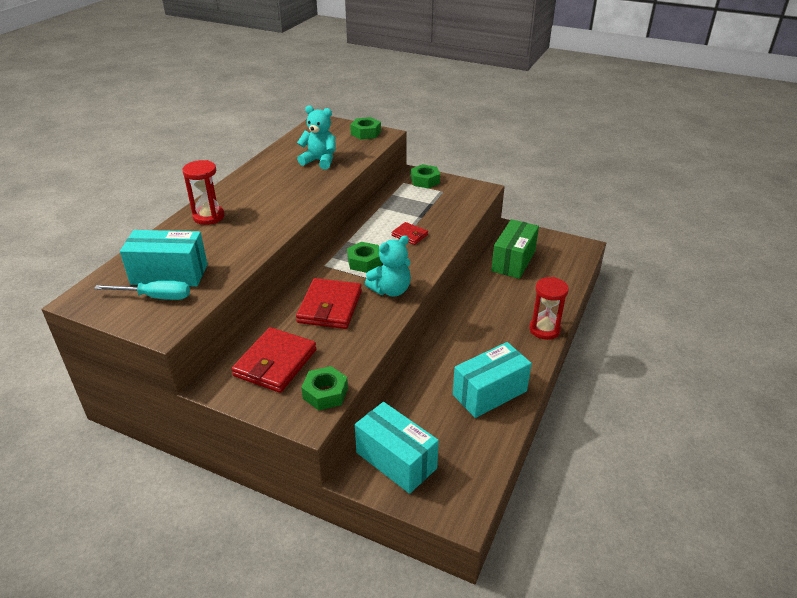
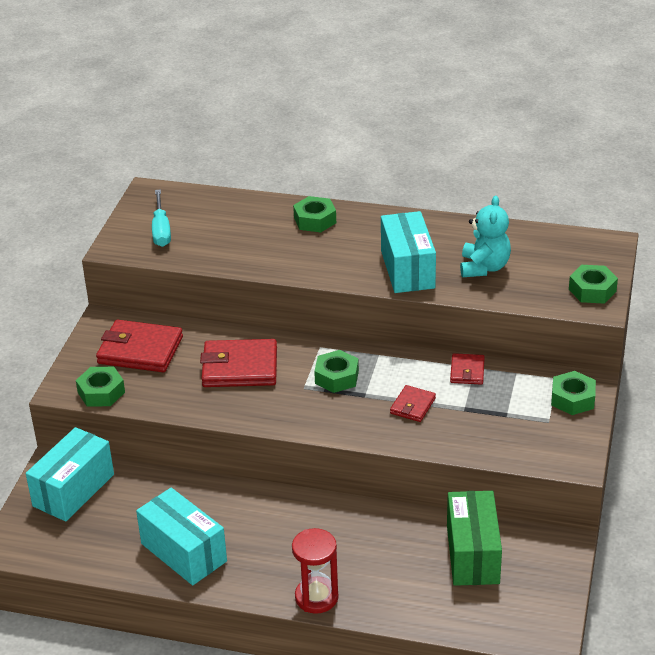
camera: 80 degrees right, 0 degrees up
turquoise box [120,230,208,287] -> turquoise box moved to [381,211,436,293]
red hourglass [182,160,225,225] -> green nut [293,196,336,232]
turquoise teddy bear [365,235,411,297] -> none
green box [491,219,539,279] -> green box turned 75 degrees clockwise [447,491,502,586]
none -> red wallet [450,353,485,385]

